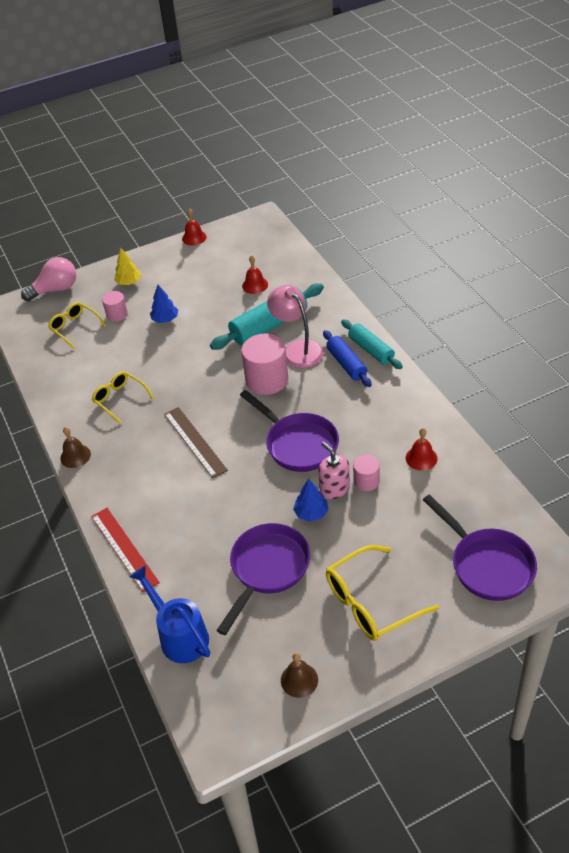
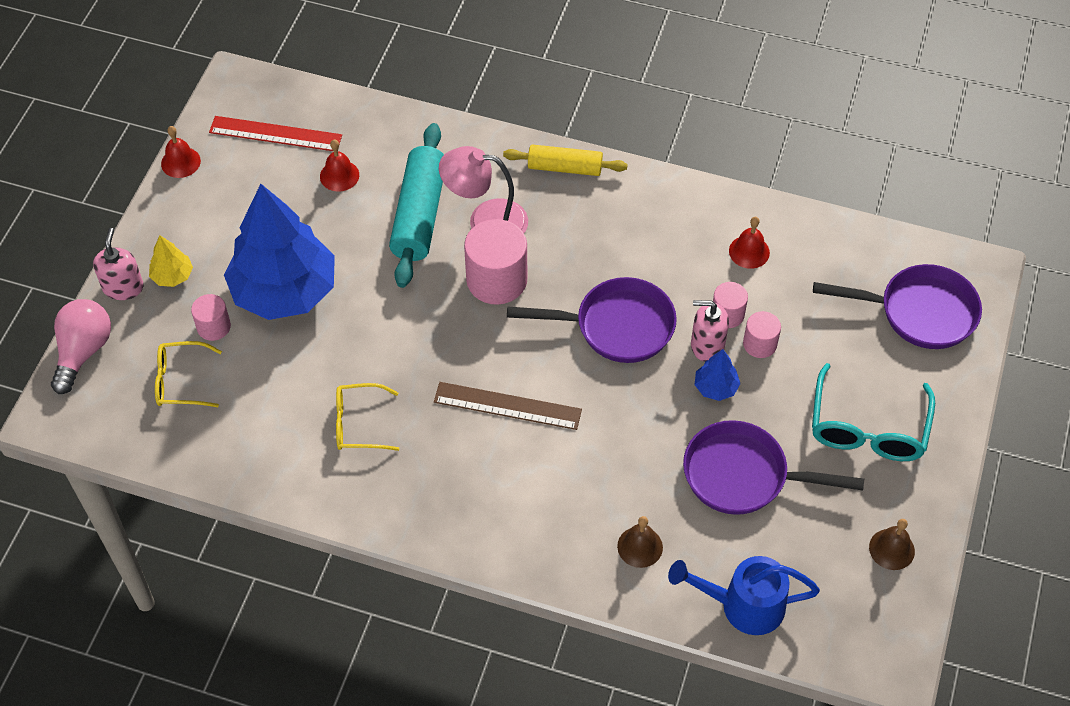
camera: 50 degrees left, 10 degrees up
brown bell [60,427,91,468] -> brown bell moved to [617,516,663,568]
red ruler [91,508,160,592] -> red ruler moved to [209,116,342,151]
blue tree [150,285,178,323] -> blue tree [224,184,335,320], size x2.49
purple pan [216,523,310,635] -> purple pan turned 60 degrees counterclockwise [683,420,864,515]
blue rolling pin [323,330,372,387] -> none
yellow glasses [326,545,440,641] -> turquoise glasses [812,363,935,461]
turquoise rolling pin [341,320,403,369] -> yellow rolling pin [503,144,628,176]
none -> pink soap dispenser [93,228,144,300]
none -> pink cylinder [743,311,781,358]

